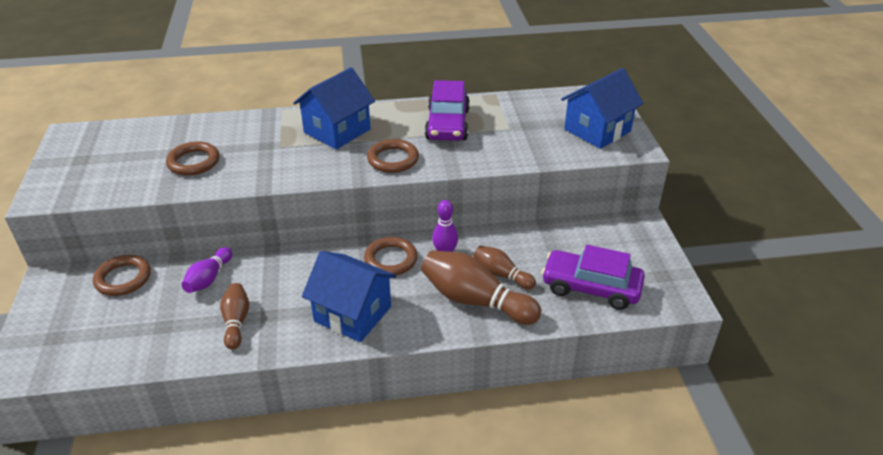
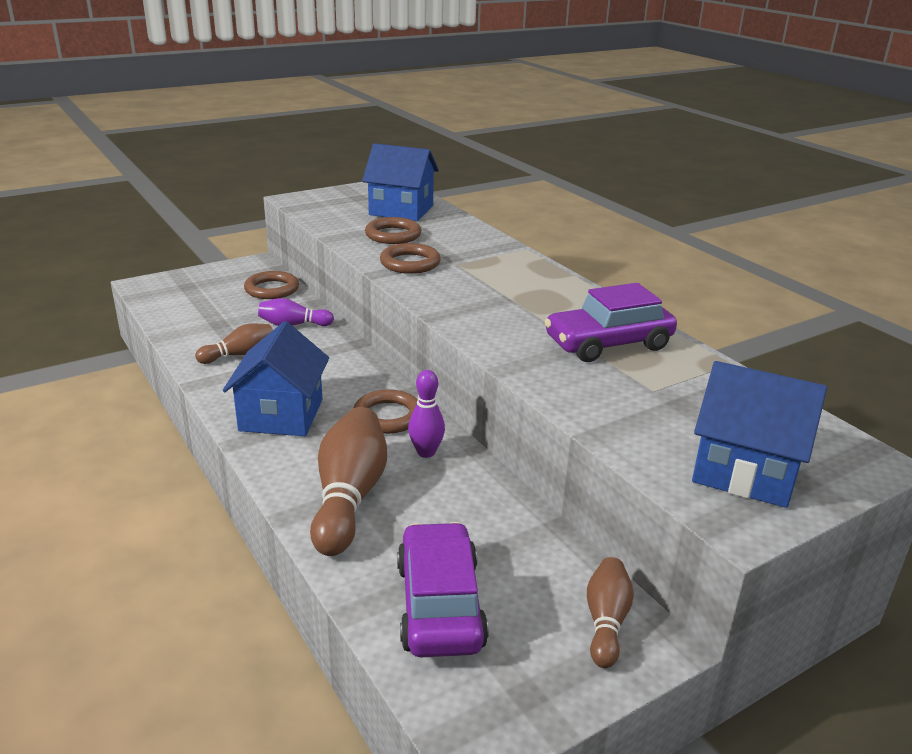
camera: 65 degrees right, 10 degrees down
blue house [293,67,375,150] -> blue house moved to [362,143,439,221]
brown ring [367,139,419,173] -> brown ring moved to [380,243,441,274]
brown bowling pin [474,246,536,290] -> brown bowling pin moved to [587,557,634,668]

